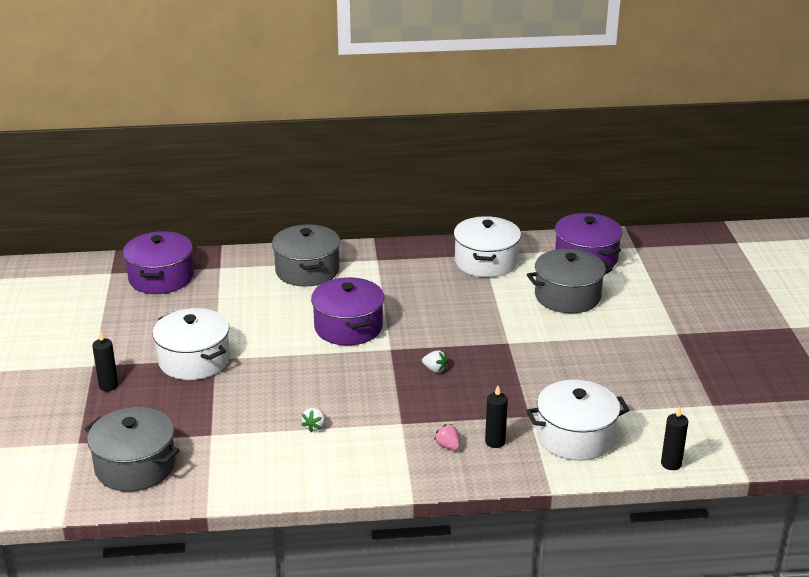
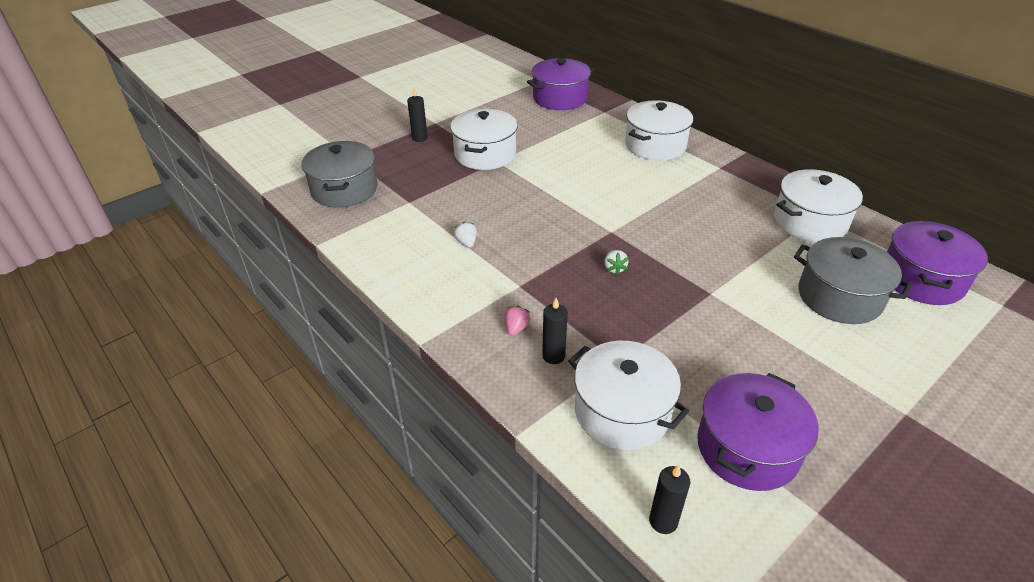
camera: 55 degrees right, 10 degrees up
grey pot [272,224,340,287] -> white pot [625,100,693,160]
white strawberry [301,408,325,432] -> white strawberry turned 90 degrees clockwise [454,222,477,248]
purple pot [311,277,384,346] -> purple pot moved to [697,373,819,491]

